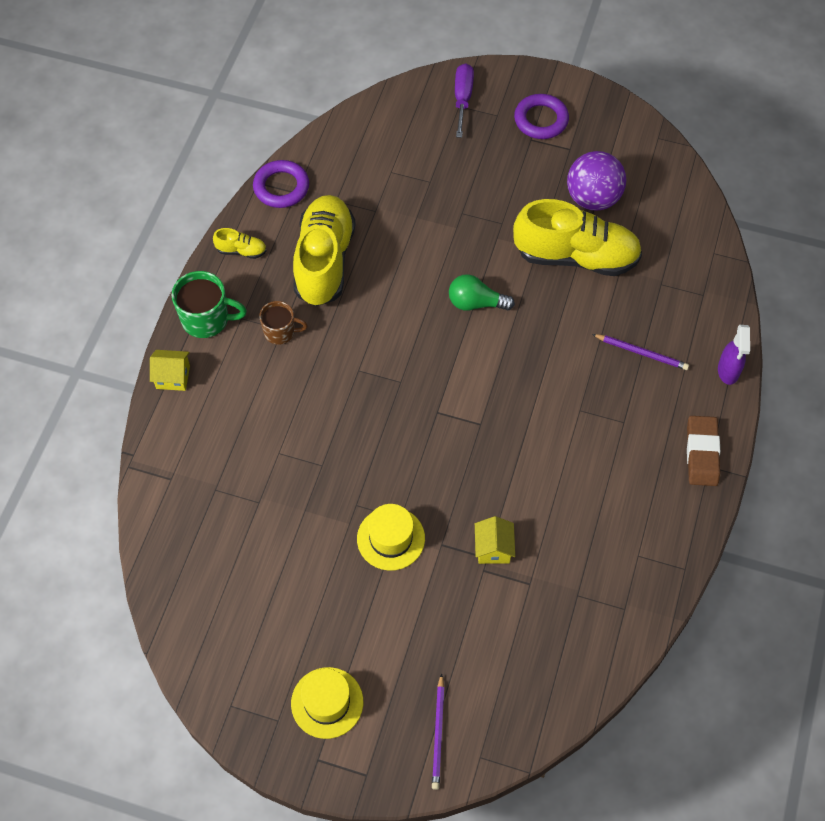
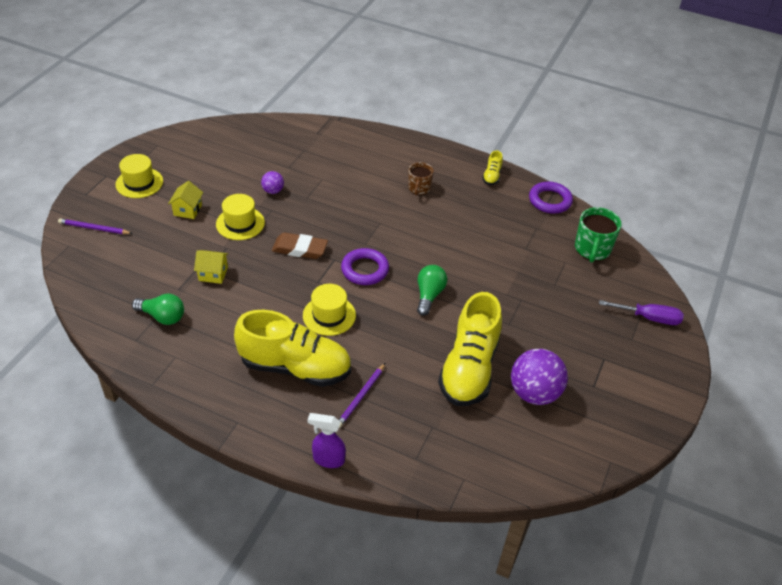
camera: 95 degrees right, 15 degrees down
yellow house [150,350,190,391] -> yellow house moved to [168,181,203,219]
green mug [172,271,247,338] -> green mug moved to [575,207,622,262]
yellow shoe [293,195,356,306] -> yellow shoe moved to [234,310,351,387]
purple ring [514,94,569,139] -> purple ring moved to [341,248,389,285]
brown eraser [687,416,720,486] -> brown eraser moved to [272,232,328,259]
none -> green light bulb [132,294,184,325]
none -> purple ball [261,171,284,194]
none -> yellow hat [303,284,356,336]

